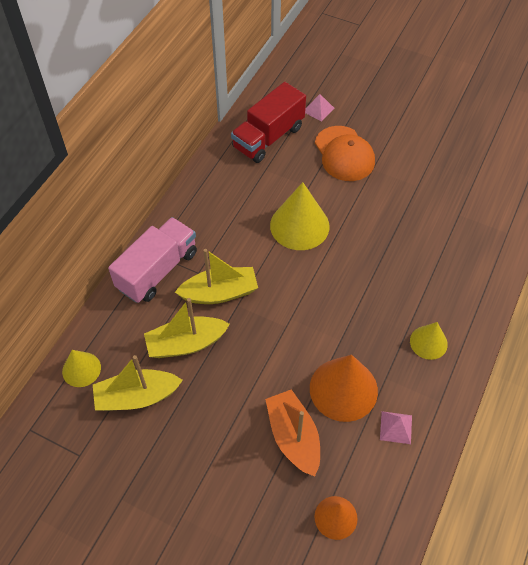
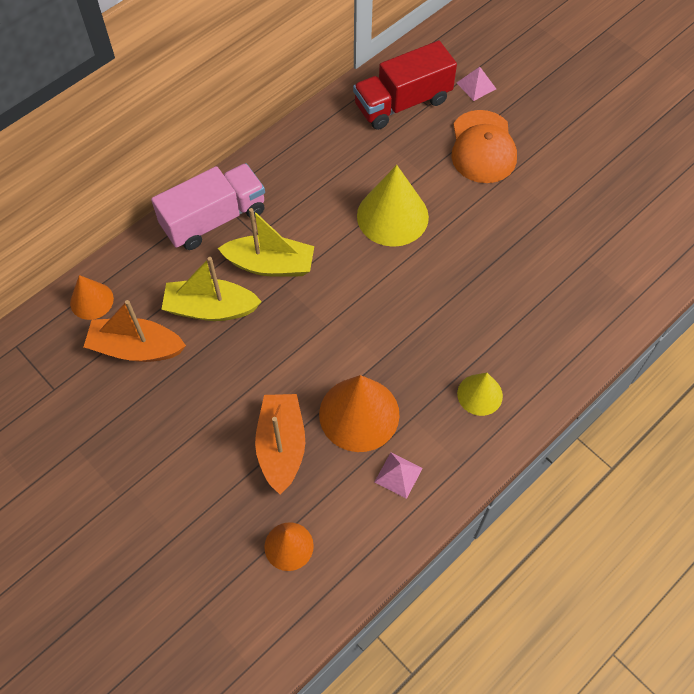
camera: 20 degrees right, 5 degrees up
yellow cone [62,350,101,387] -> orange cone [70,275,114,320]
yellow boat [93,355,183,411] -> orange boat [84,300,186,362]

